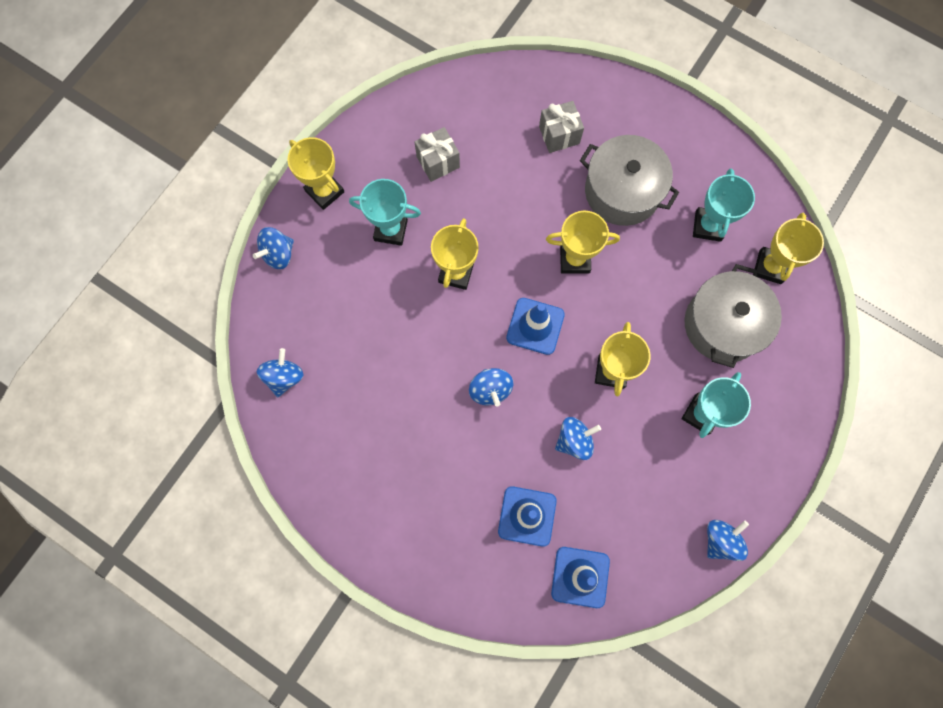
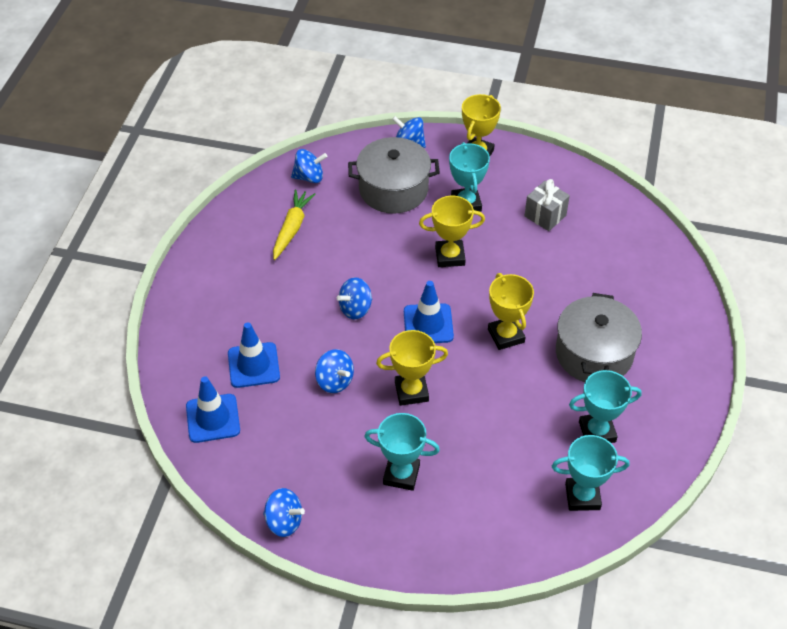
camera: 70 degrees right, 25 degrees down
grey gift [539,101,584,153] -> none
grey pot [684,264,782,368] -> grey pot moved to [348,137,440,213]
yellow trophy [753,213,824,284] -> turquoise trophy [552,435,629,511]
none -> yellow carrot [273,189,316,260]

